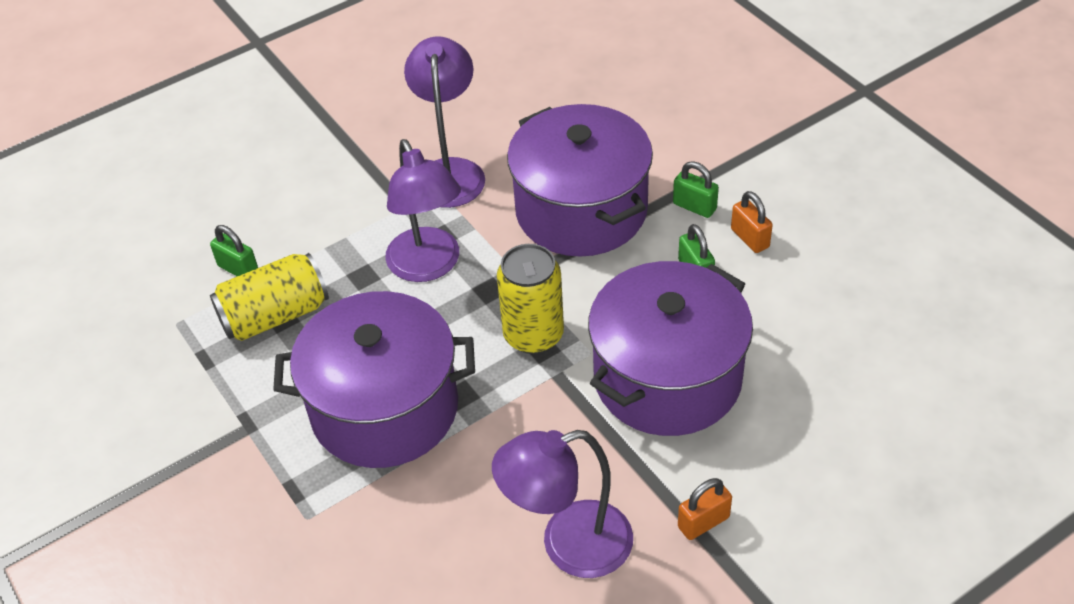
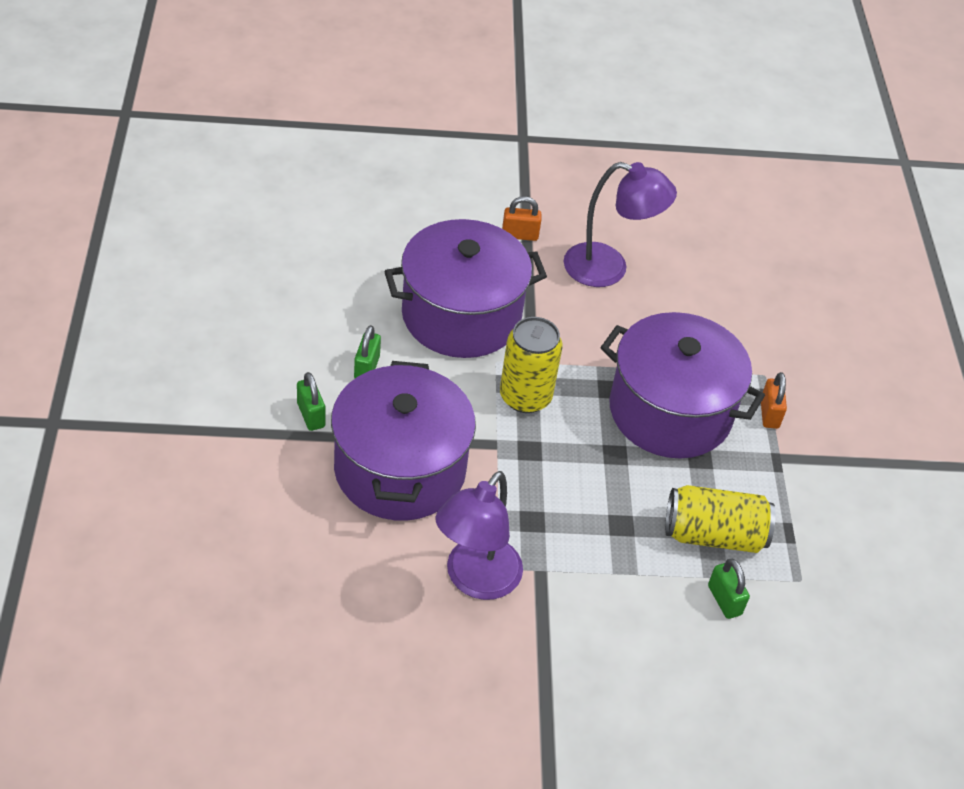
camera: 155 degrees left, 0 degrees up
purple lamp [385,139,461,282] -> none
orange padlock [731,191,773,253] -> orange padlock moved to [761,372,787,429]

